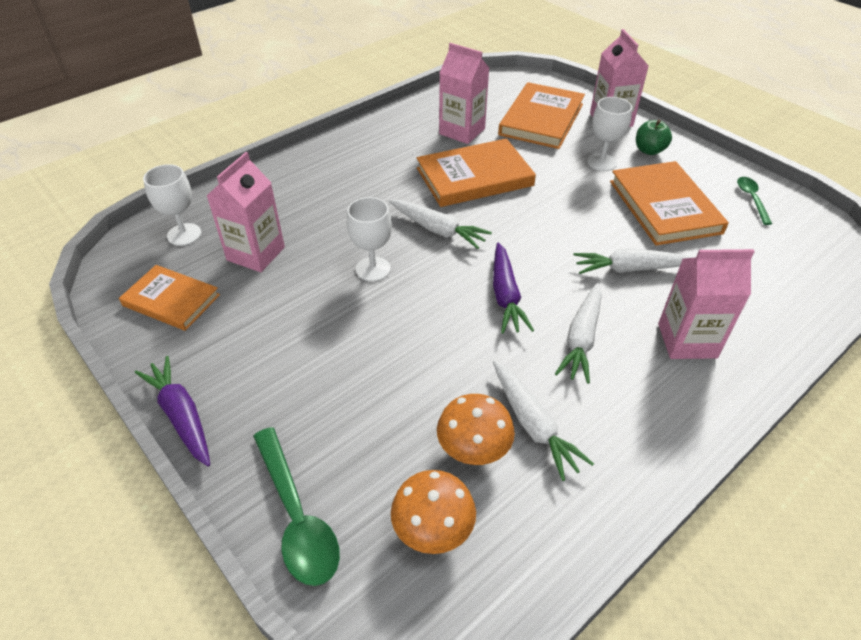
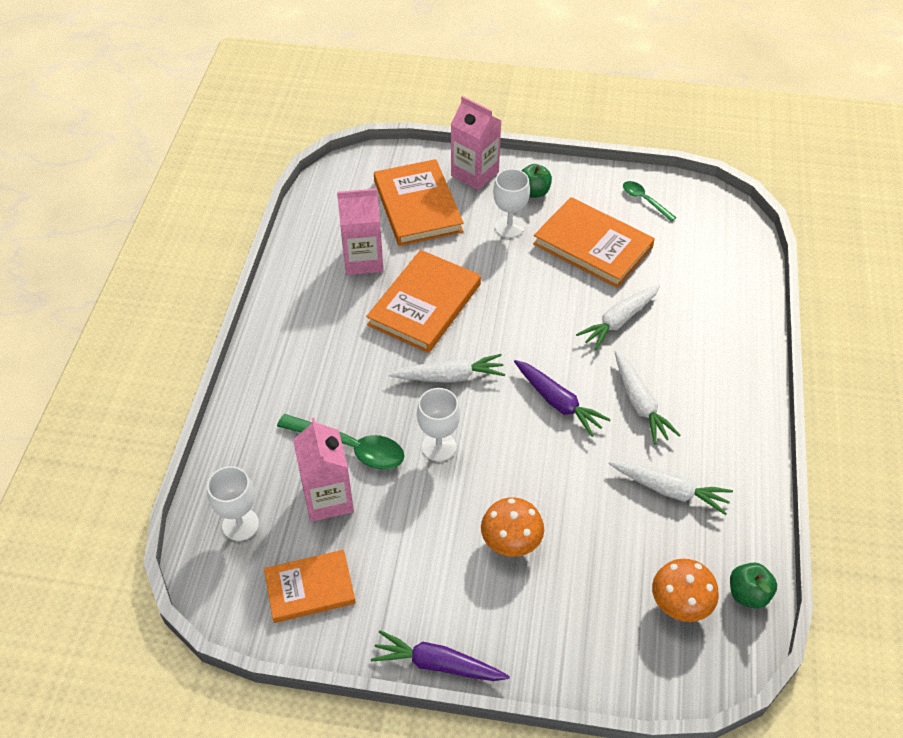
camera: 40 degrees left, 5 degrees up
green spoon [253,427,340,586] -> green spoon moved to [277,414,405,469]
orange mushroom [437,394,515,465] -> orange mushroom moved to [481,497,544,557]
pink carton [658,249,755,359] -> none
none -> green apple [730,562,777,609]

